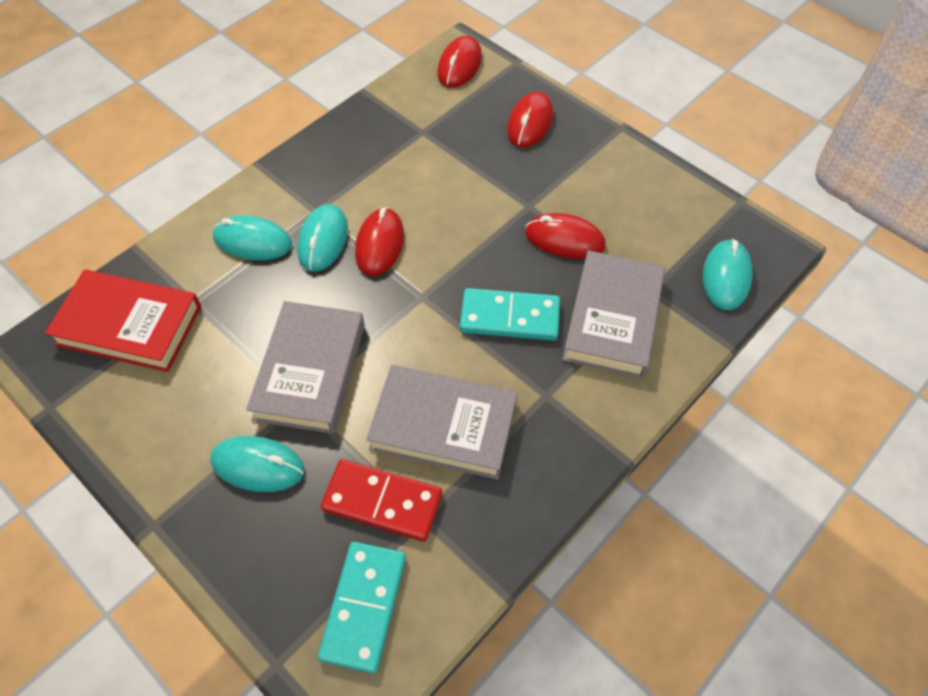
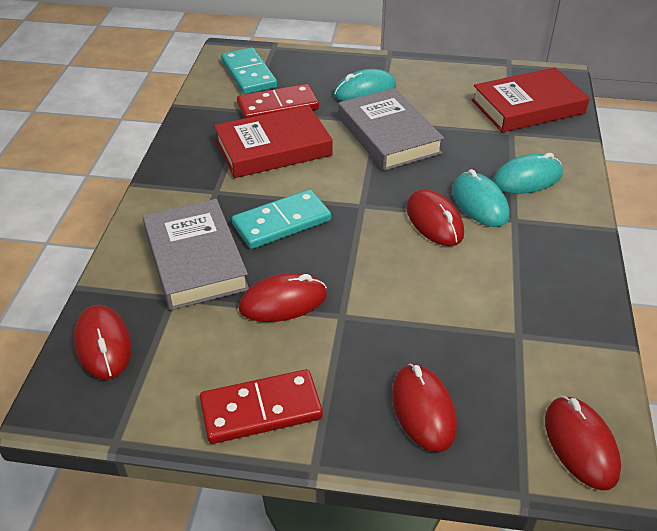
camera: 145 degrees right, 15 degrees down
grey book [366,365,518,479] -> red book [214,105,333,178]
turquoise mouse [703,239,753,310] -> red mouse [74,305,131,380]
none -> red domino [200,369,323,444]

